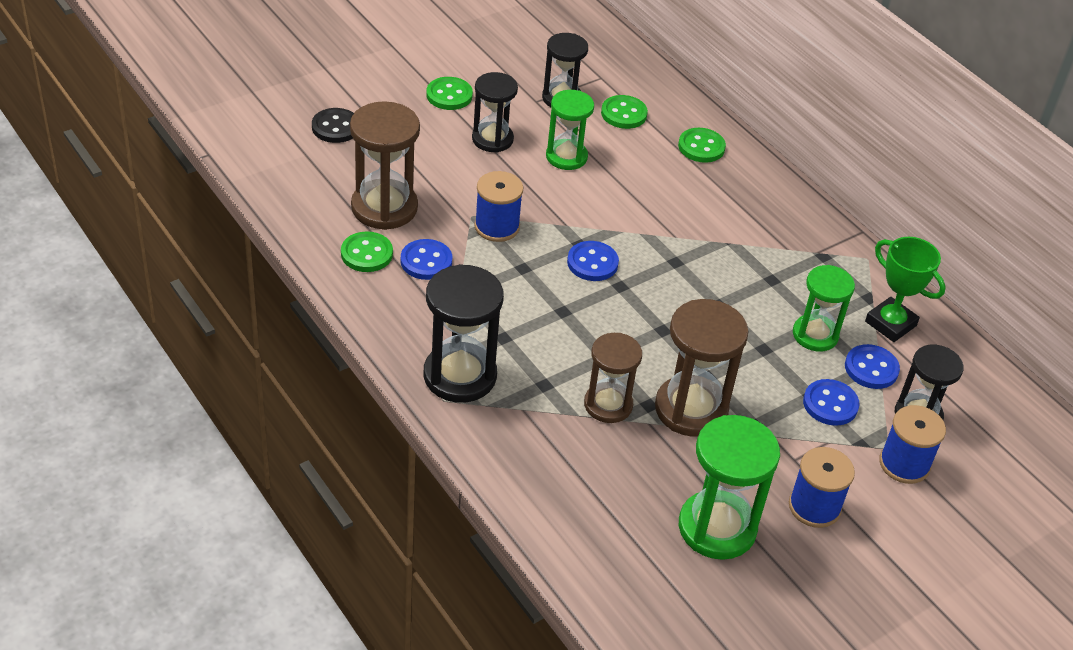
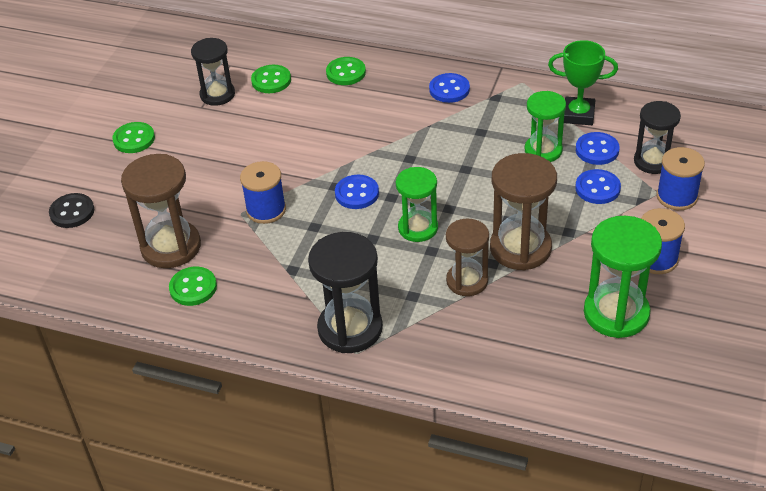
camera: 30 degrees left, 0 degrees up
blue button [401,239,452,280] -> blue button moved to [429,73,470,103]
black hourglass [472,72,518,152] -> none
green hourglass [546,90,594,170] -> green hourglass moved to [396,167,438,242]

